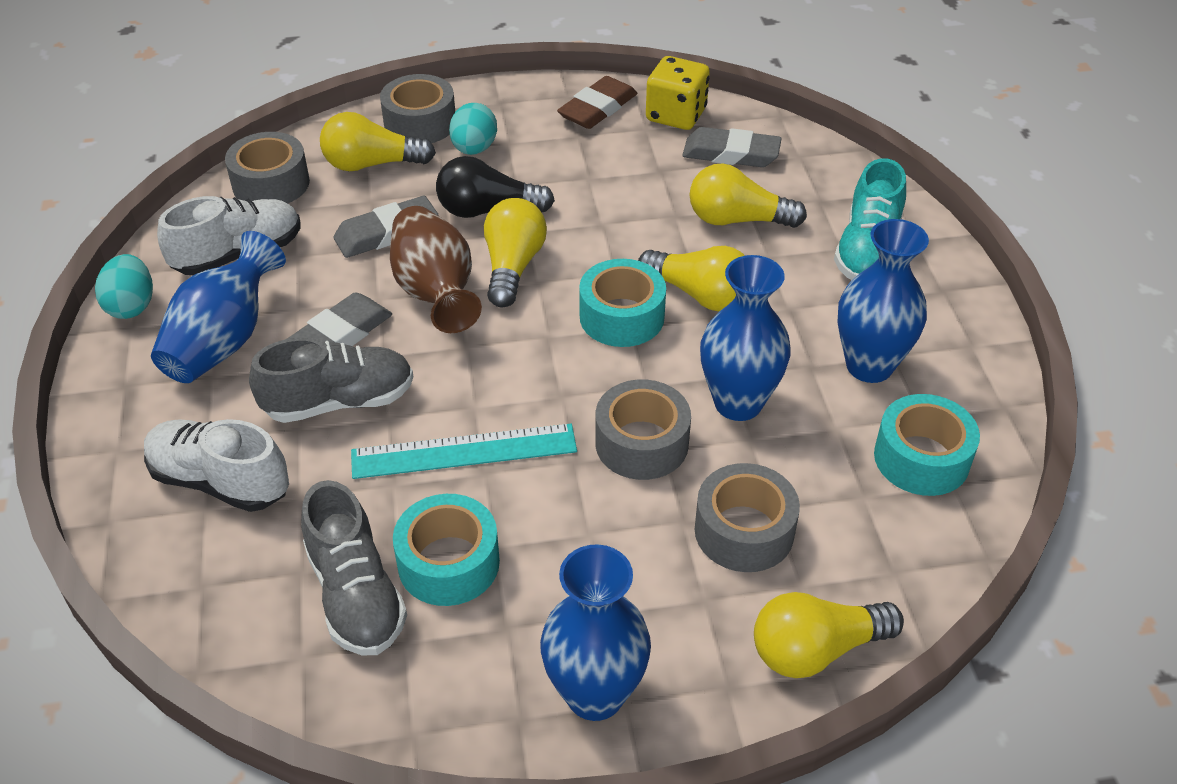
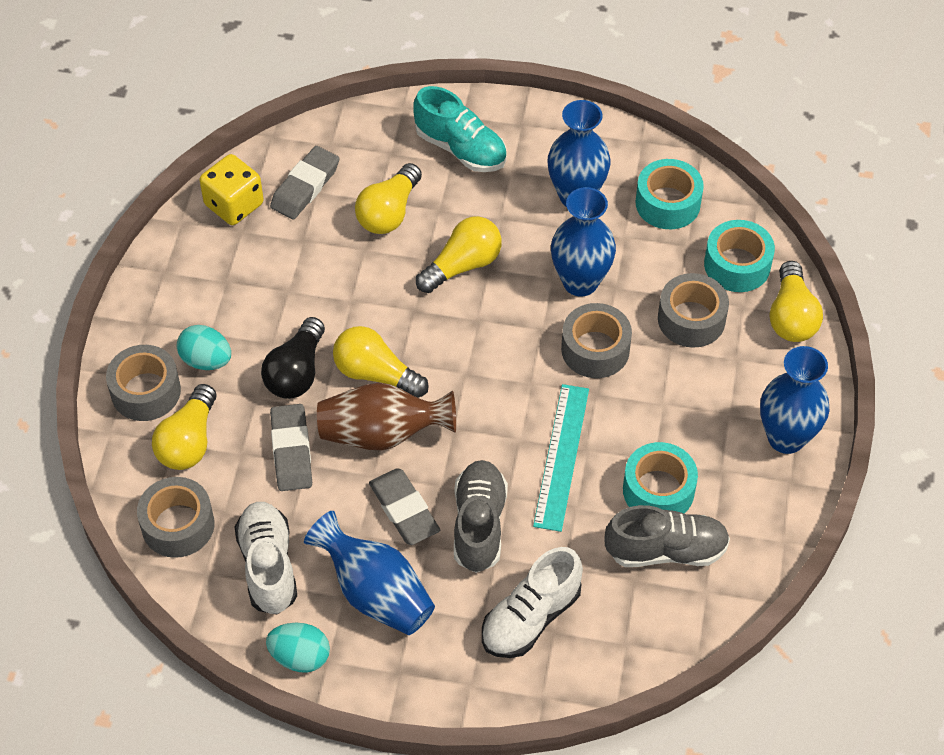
camera: 70 degrees left, 10 degrees up
brown eraser [557,76,637,129] -> none
turquoise tape [579,259,666,347] -> turquoise tape moved to [704,220,775,292]

